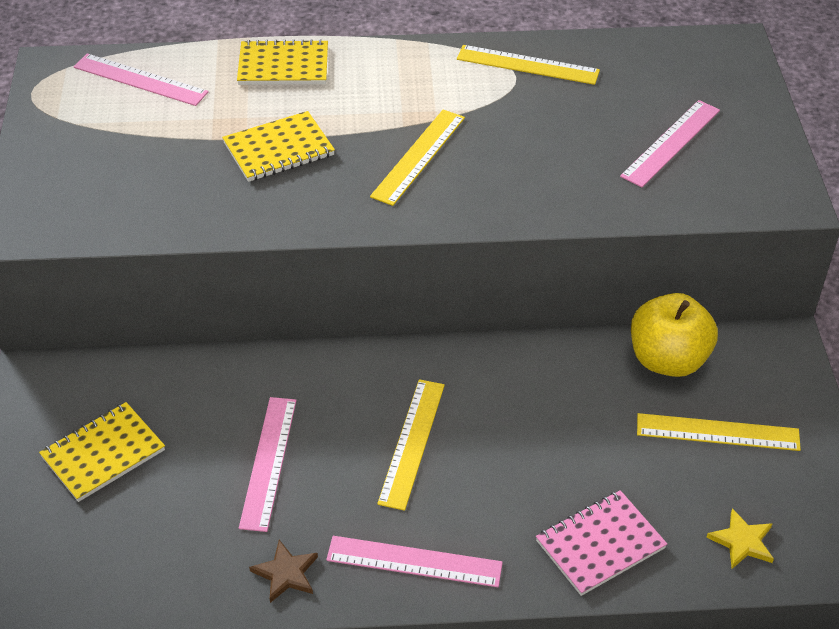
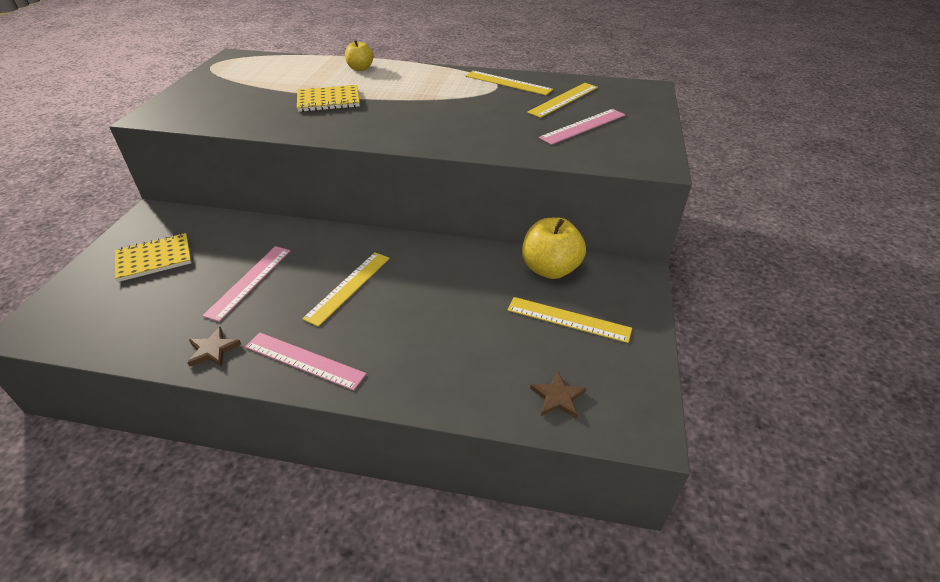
camera: 15 degrees right, 5 degrees down
pink ruler [74,54,209,106] -> none
yellow notebook [237,39,328,85] -> yellow apple [345,40,374,71]
yellow ruler [370,110,465,206] -> yellow ruler moved to [527,83,598,118]
pink notebook [536,490,667,596] -> none
yellow star [706,508,774,569] -> brown star [530,371,586,419]

